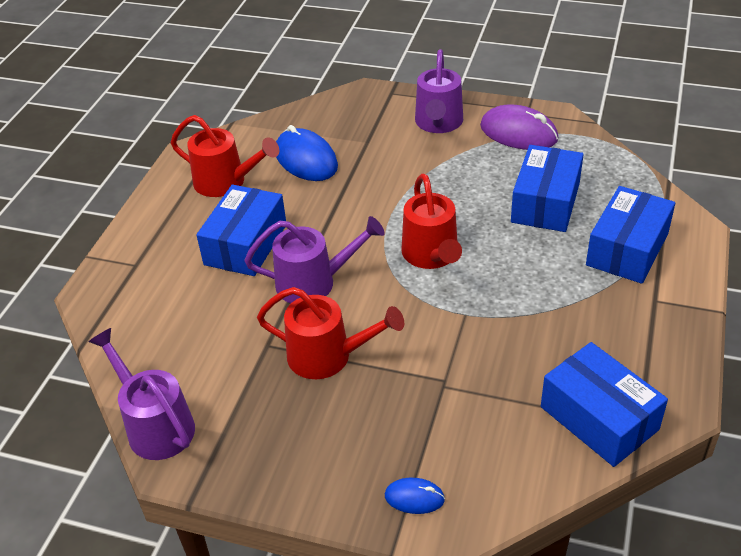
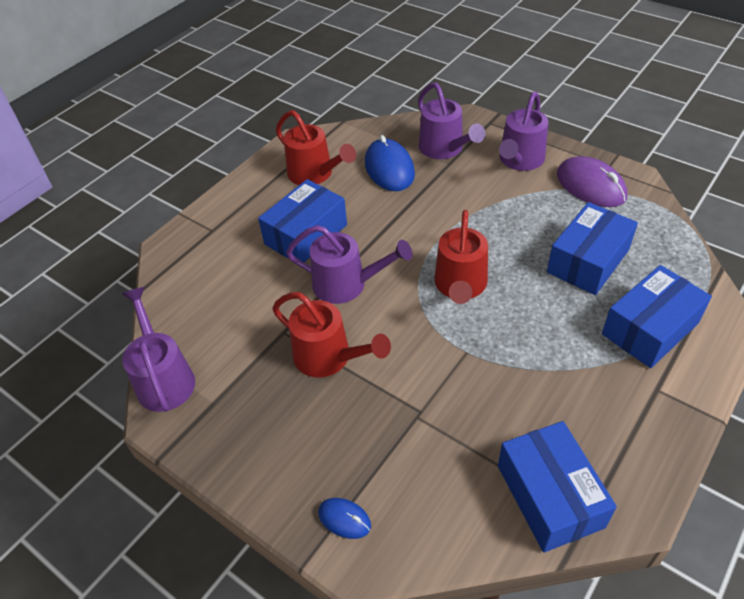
camera: 20 degrees right, 5 degrees up
none -> purple watering can [418,83,485,159]

